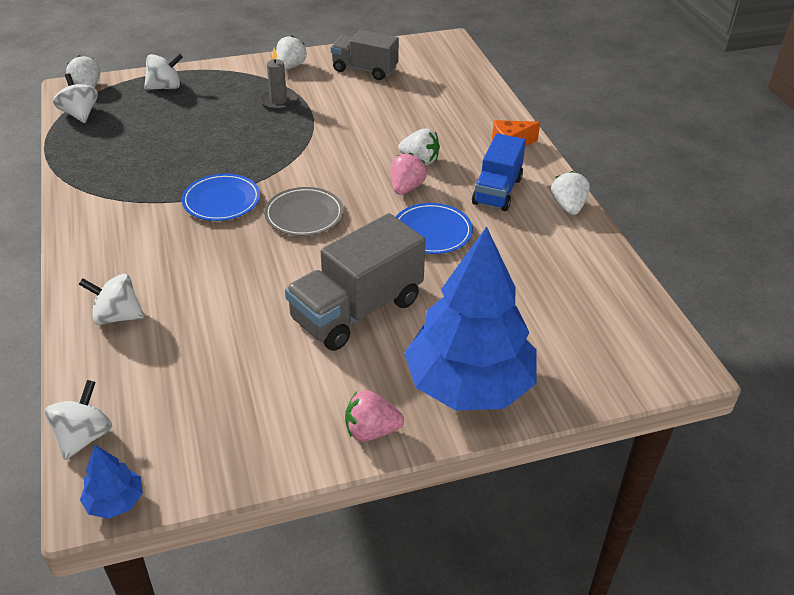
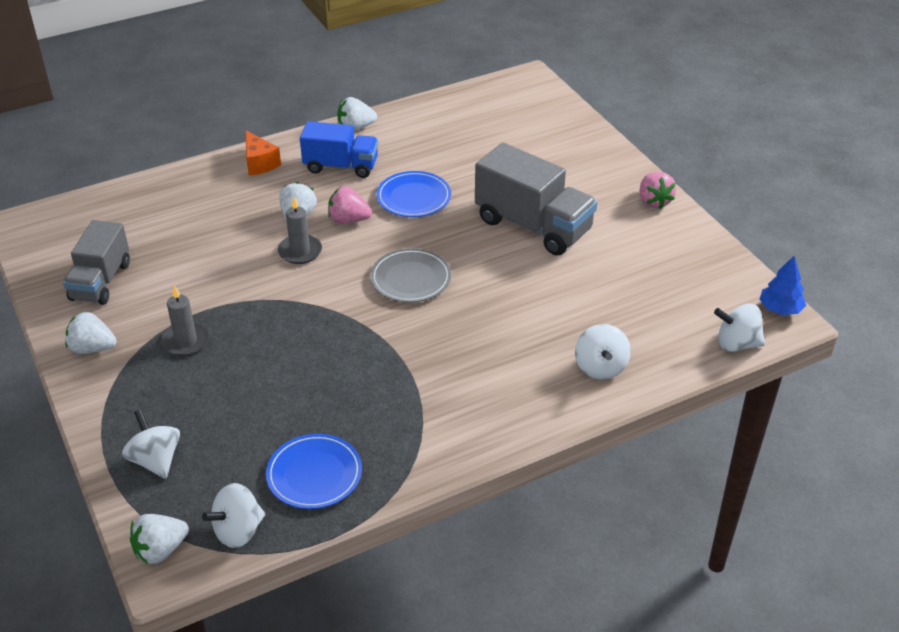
camera: 100 degrees left, 0 degrees up
blue plate [182,174,260,221] -> blue plate moved to [266,434,362,509]
blue tree [404,226,536,410] -> none
none -> grey candle [278,197,322,264]

